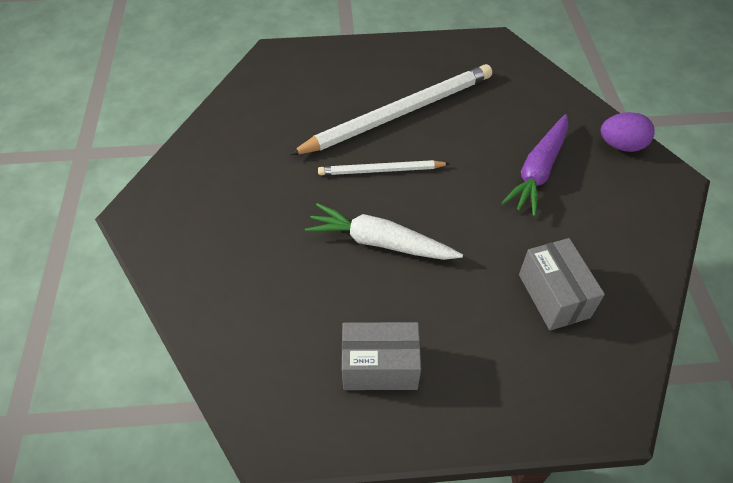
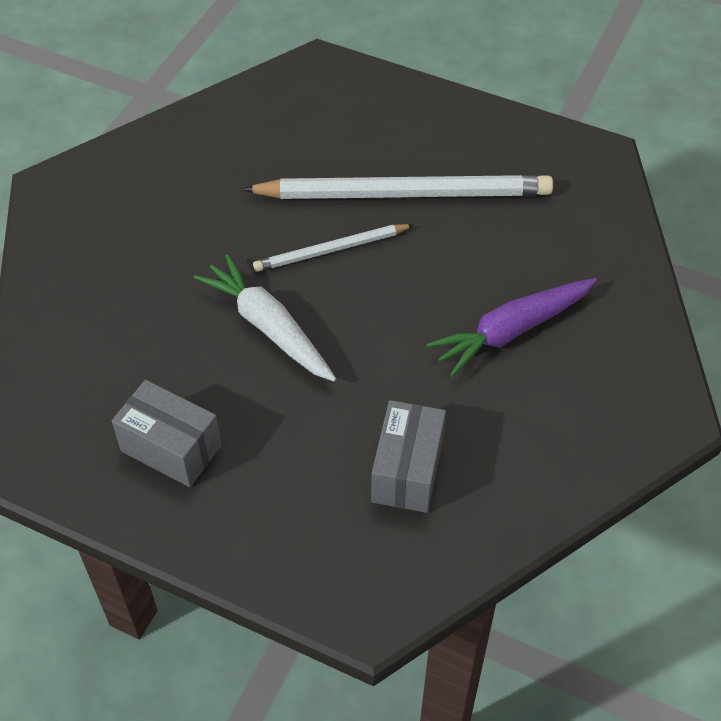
camera: 30 degrees right, 0 degrees up
white pencil [318,160,450,175] -> white pencil turned 45 degrees counterclockwise [253,224,414,272]
purple egg [601,112,655,152] -> none

